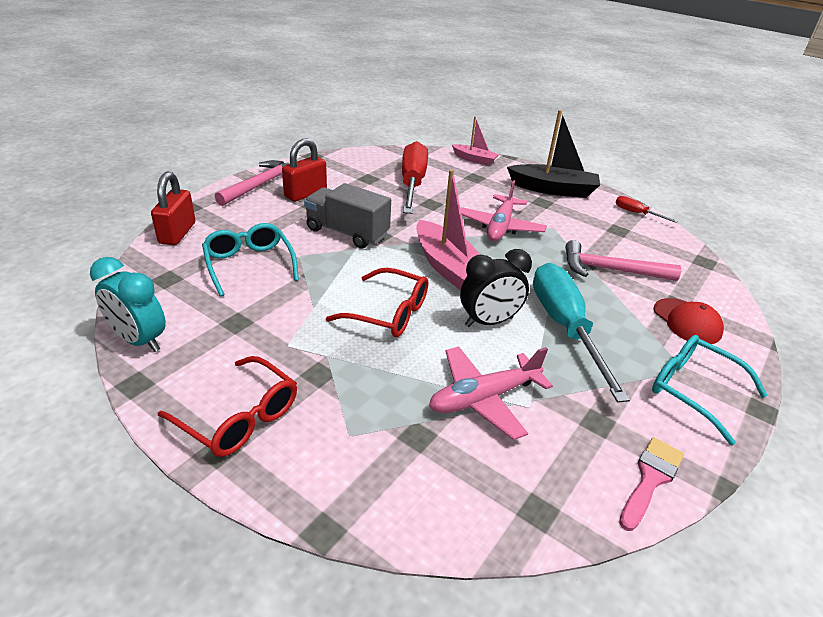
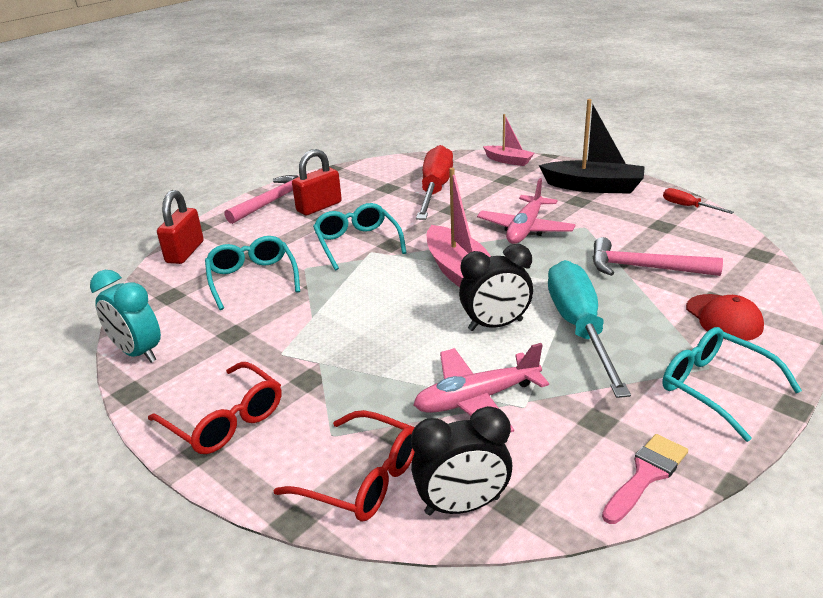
camera: 10 degrees right, 5 degrees down
grey truck [304,183,391,248] -> turquoise glasses [313,203,406,270]
red glasses [326,268,428,337] -> red glasses moved to [273,410,415,522]
none -> black clock [411,406,512,515]

